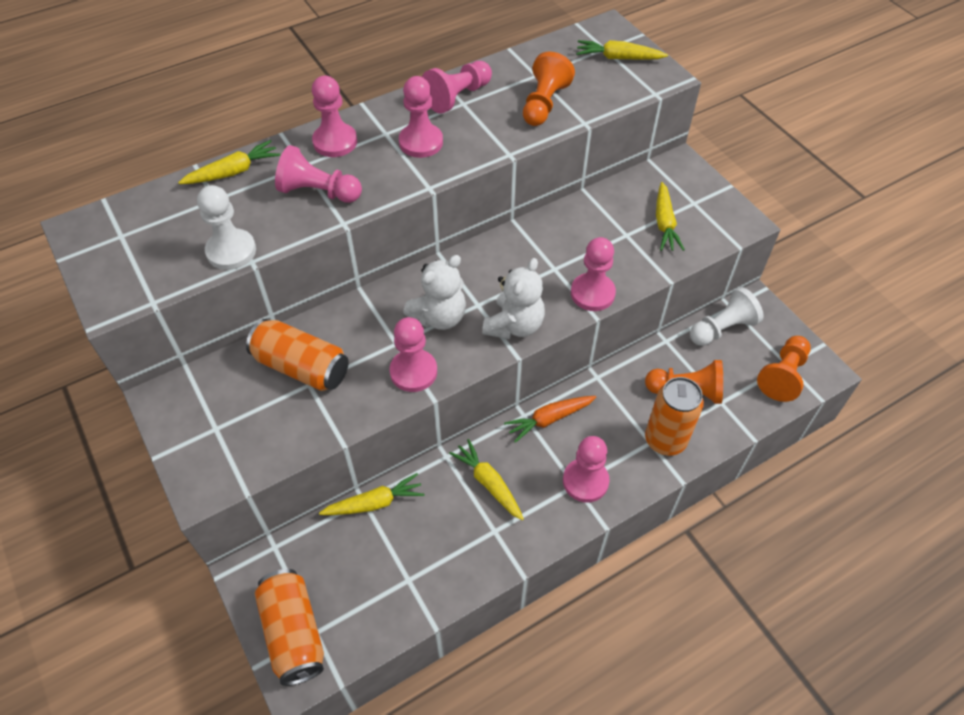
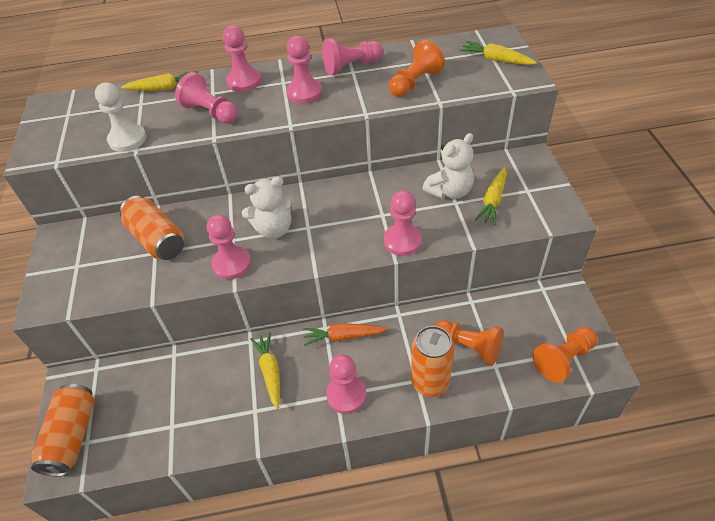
camera: 25 degrees right, 5 degrees down
yellow carrot [319,473,424,515] -> none
white teddy bear [482,258,545,339] -> white teddy bear moved to [422,133,474,199]
white pawn [690,287,763,346] -> none

